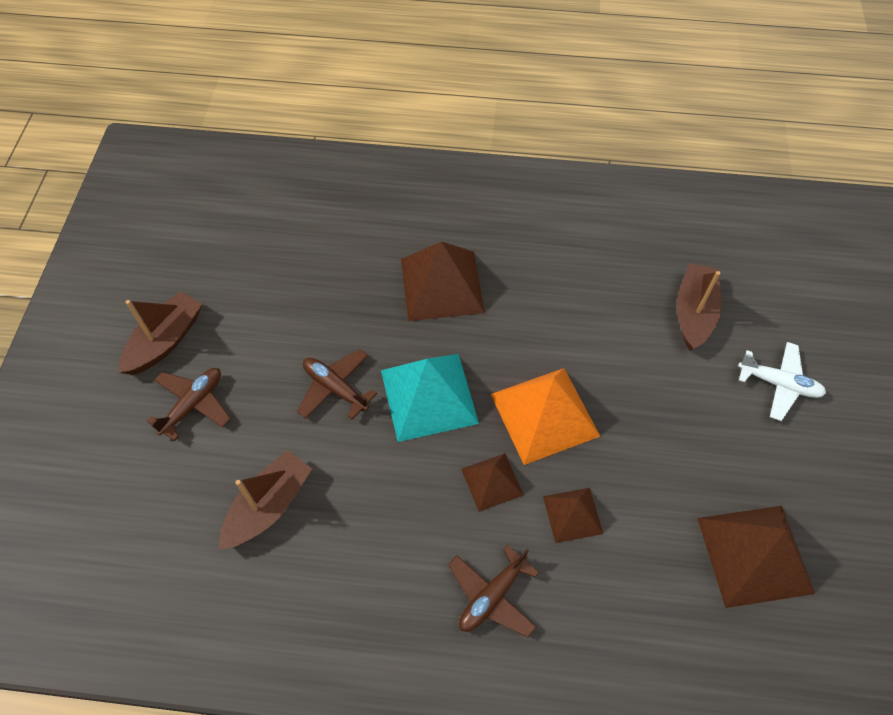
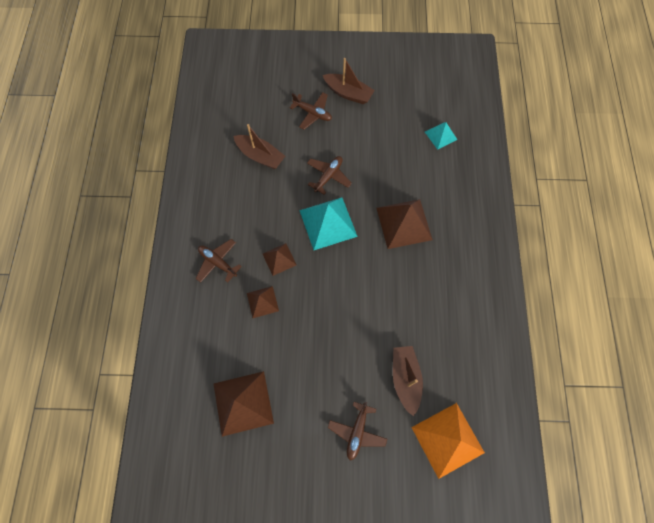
camera: 85 degrees right, 10 degrees up
orange pyramid [491,368,600,465] -> orange pyramid moved to [411,403,485,479]
brown boat [677,263,722,350] -> brown boat turned 105 degrees counterclockwise [393,346,423,416]
white plane [738,342,826,421] -> brown plane [328,402,387,460]
none -> turquoise pyramid [425,122,457,150]

